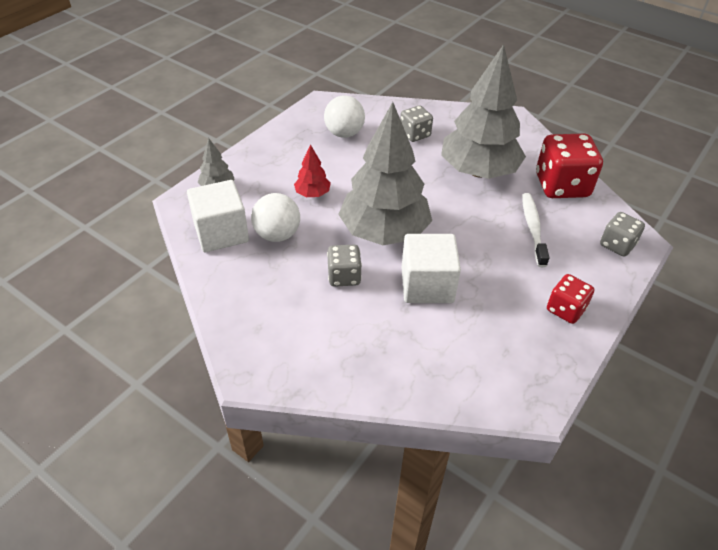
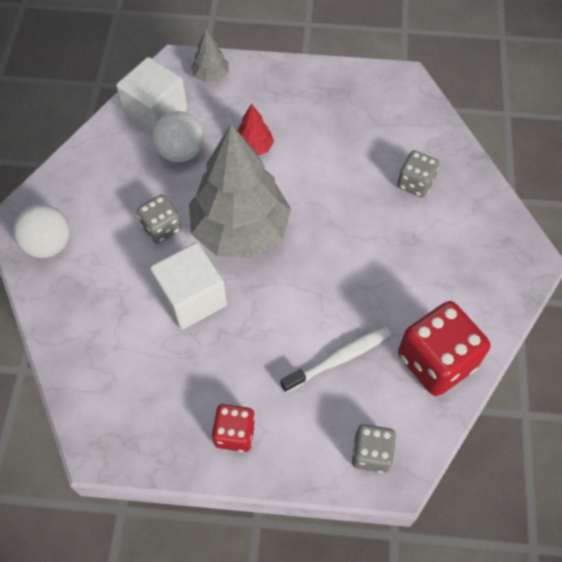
camera: 60 degrees right, 15 degrees up
white ball [324,95,365,138] -> white ball moved to [13,204,70,258]
grey tree [441,44,526,179] -> none

